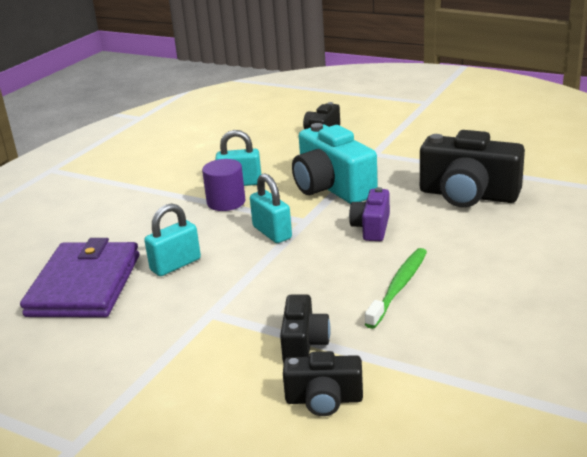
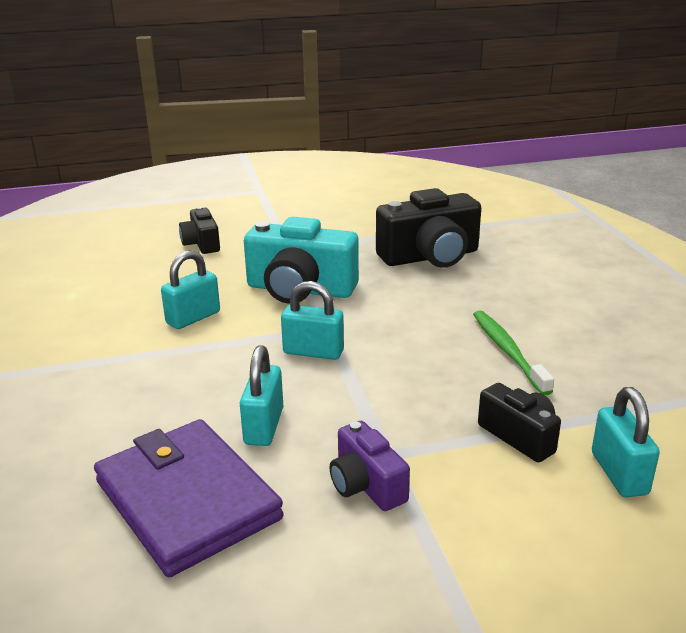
camera: 45 degrees left, 0 degrees up
purple cylinder [202,159,245,211] -> none
black camera [283,351,363,416] -> turquoise padlock [592,387,660,497]
purple camera [349,187,390,241] -> purple camera moved to [330,421,410,511]

